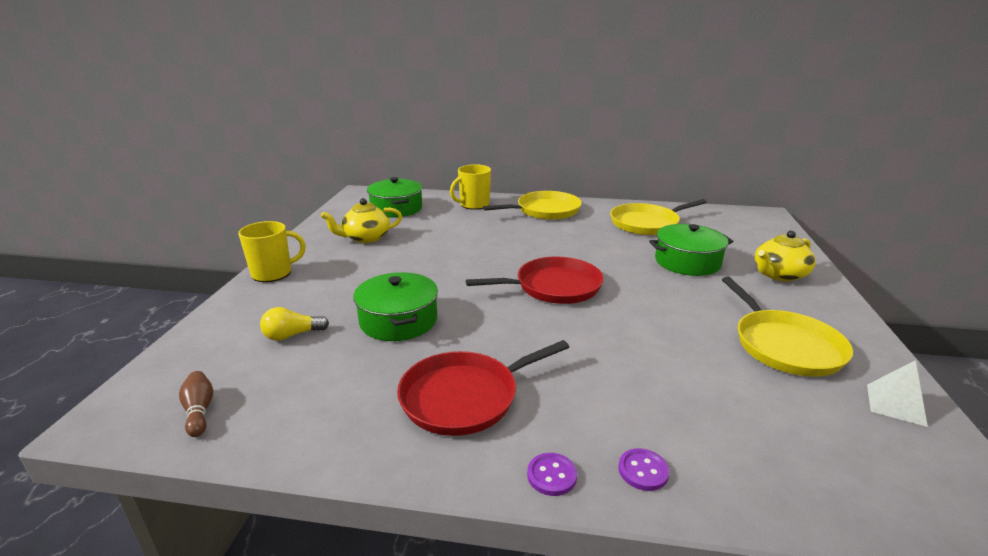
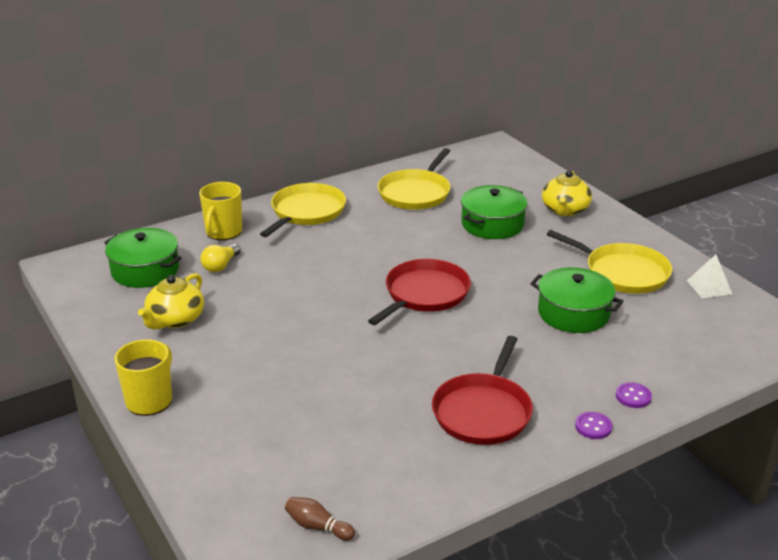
camera: 40 degrees left, 5 degrees up
yellow light bulb [260,307,329,341] -> yellow light bulb moved to [201,244,241,272]
green pot [353,272,438,341] -> green pot moved to [530,267,623,333]

